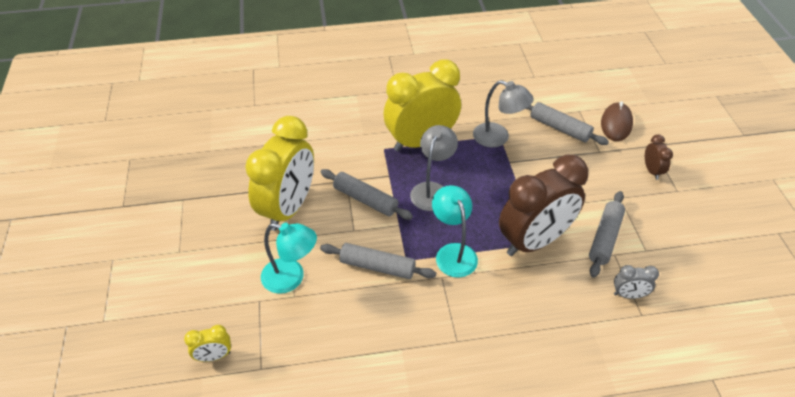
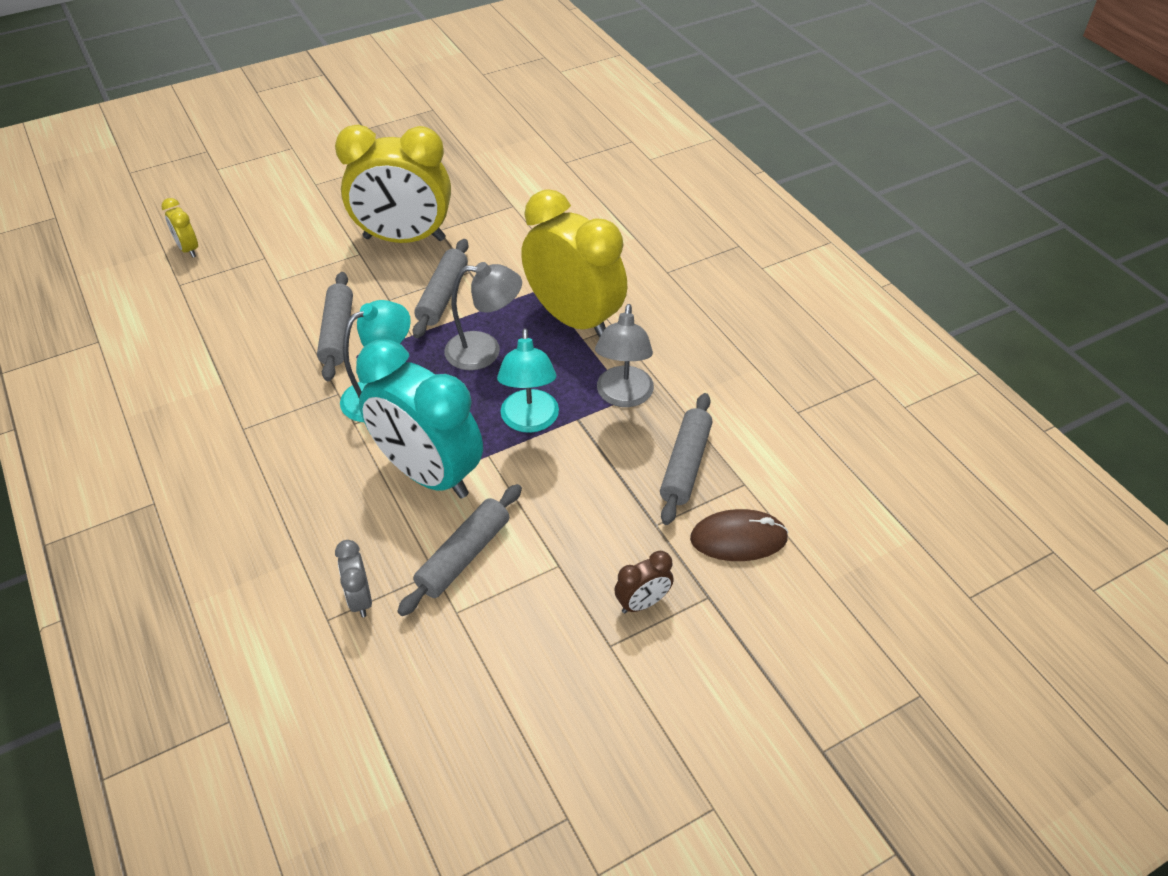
camera: 70 degrees right, 0 degrees up
turquoise lamp [261,223,317,294] -> turquoise lamp moved to [497,328,559,433]
brown clock [499,155,588,256] -> turquoise clock [356,339,483,499]
grey rolling pin [589,191,625,278] -> grey rolling pin turned 60 degrees counterclockwise [397,484,522,616]

